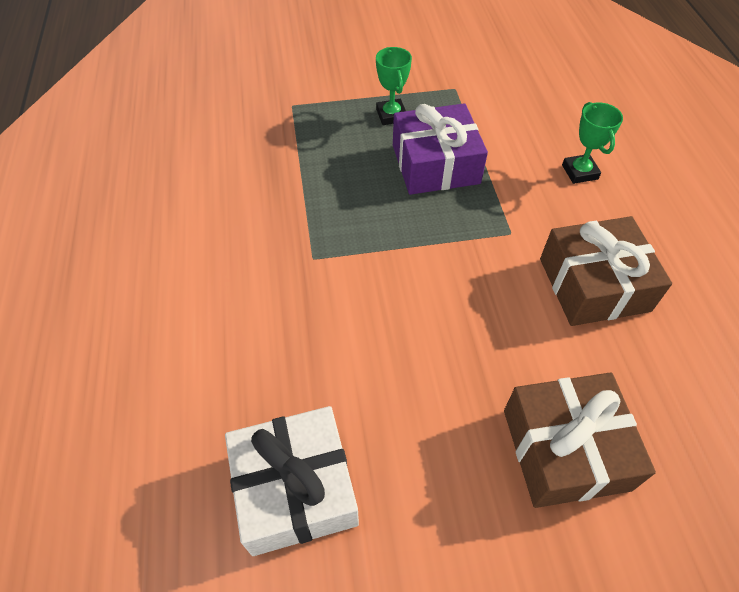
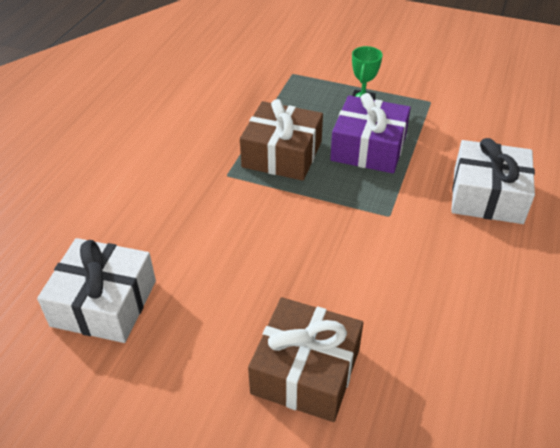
camera: 30 degrees right, 10 degrees down
brown gift [540,216,672,326] -> brown gift moved to [240,99,323,181]
green trophy [562,102,623,184] -> white gift [451,138,535,224]

